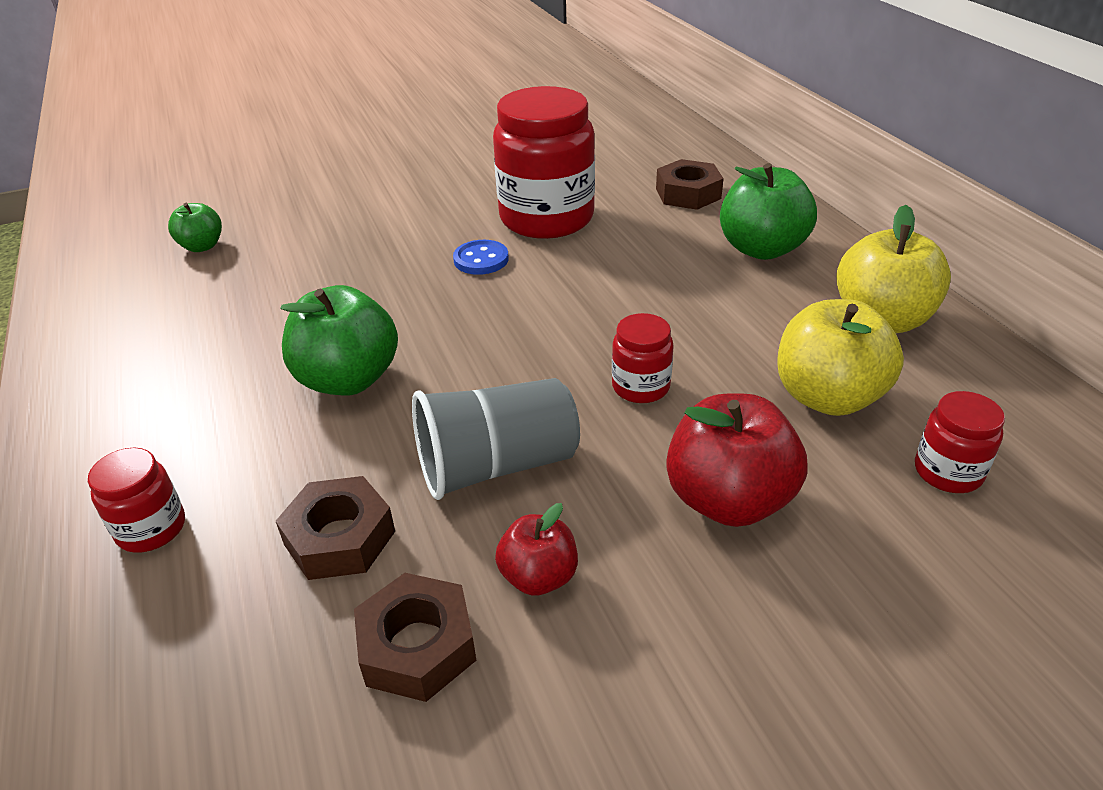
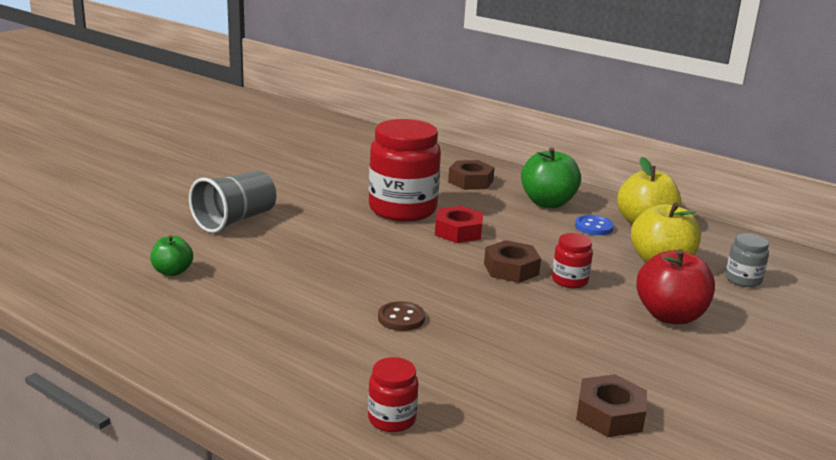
camera: 35 degrees left, 15 degrees down
brown nut [276,476,395,580] -> brown nut moved to [484,240,541,283]
green apple [280,285,398,396] -> brown button [378,301,425,331]
grey cup [412,378,580,500] -> grey cup moved to [189,171,276,233]
blue button [453,240,509,275] -> blue button moved to [575,215,614,235]
red apple [495,503,578,596] -> none
red jar [915,391,1005,493] -> grey jar [725,233,769,287]
none -> red nut [435,206,483,243]

